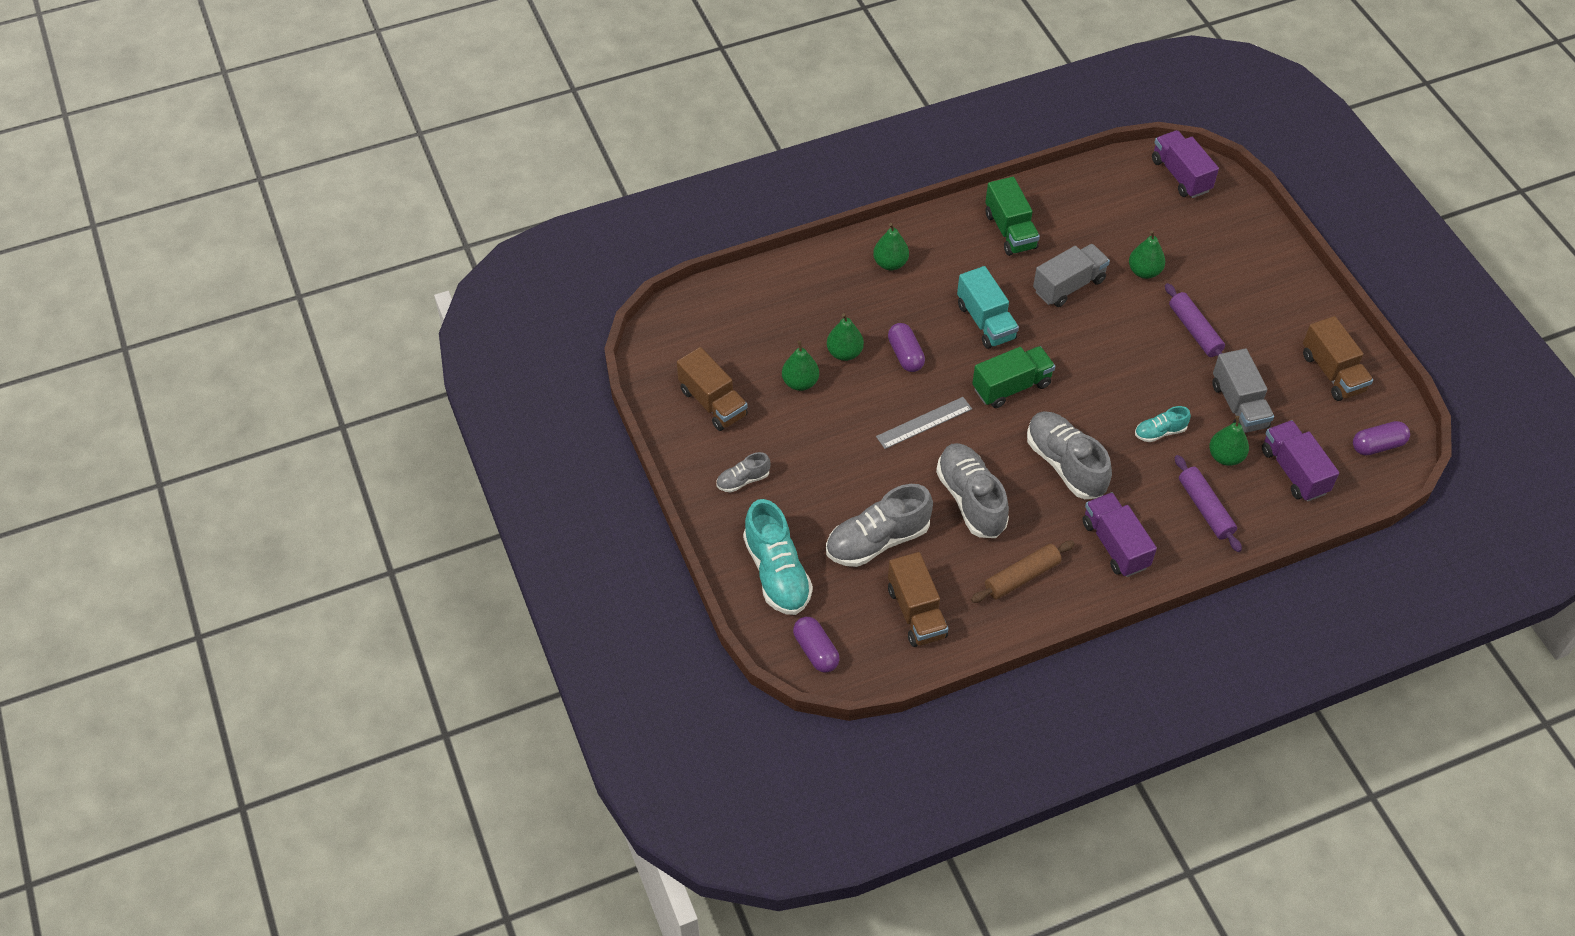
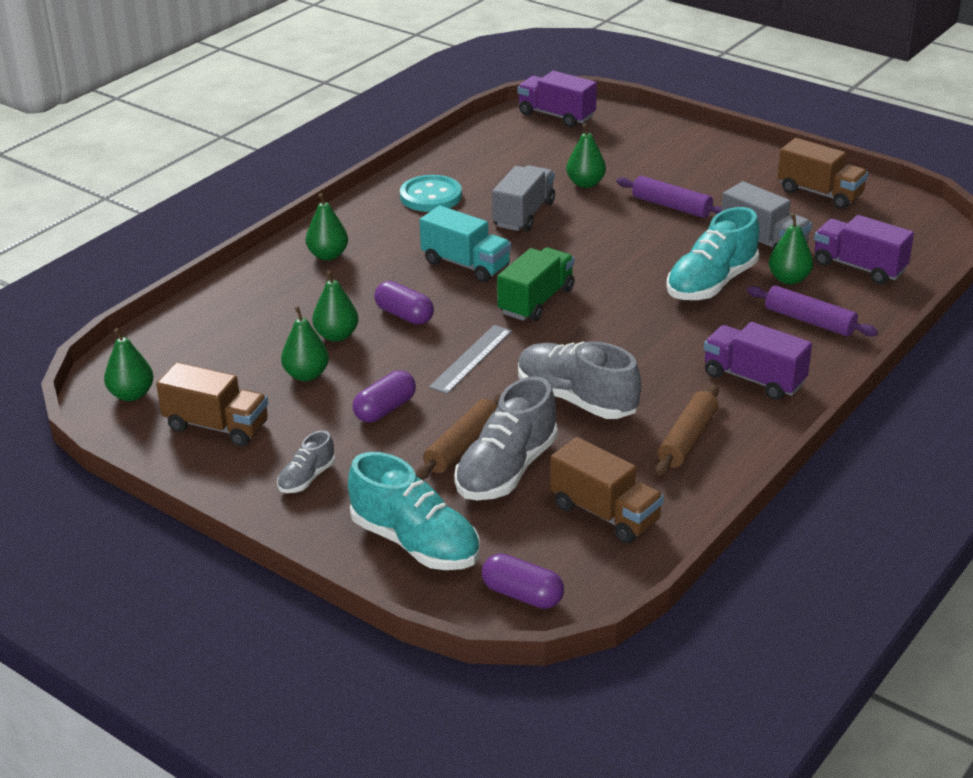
camera: 30 degrees left, 20 degrees down
green truck [985,177,1040,256] -> turquoise button [400,175,462,212]
grey shoe [1027,411,1112,499] -> none
turquoise shoe [1135,406,1191,442] -> turquoise shoe [666,207,759,300], size x1.96
purple capsule [1353,421,1410,456] -> purple capsule moved to [353,370,416,422]
none -> green pear [104,328,154,401]
none -> brown rolling pin [416,393,502,480]

